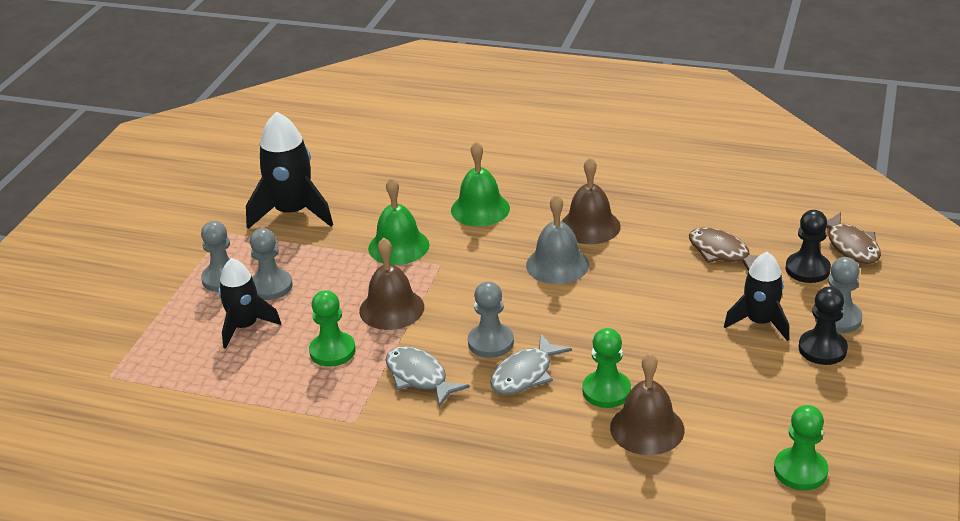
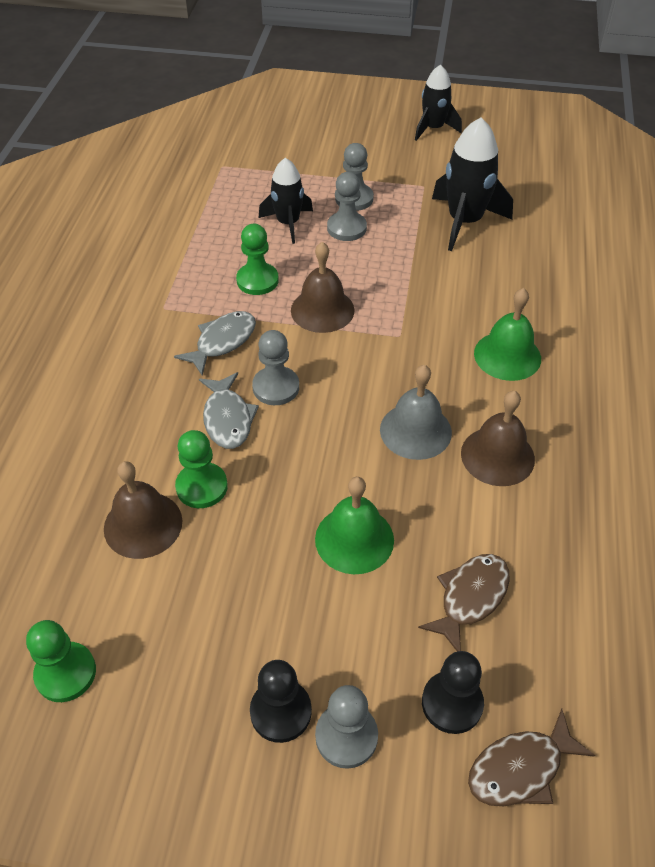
camera: 80 degrees right, 15 degrees up
green bell [368,177,430,265] -> green bell moved to [315,477,394,574]
grey fish [490,334,572,395] -> grey fish turned 135 degrees counterclockwise [199,372,259,449]
black rocket [724,252,789,341] -> black rocket moved to [415,64,462,141]

